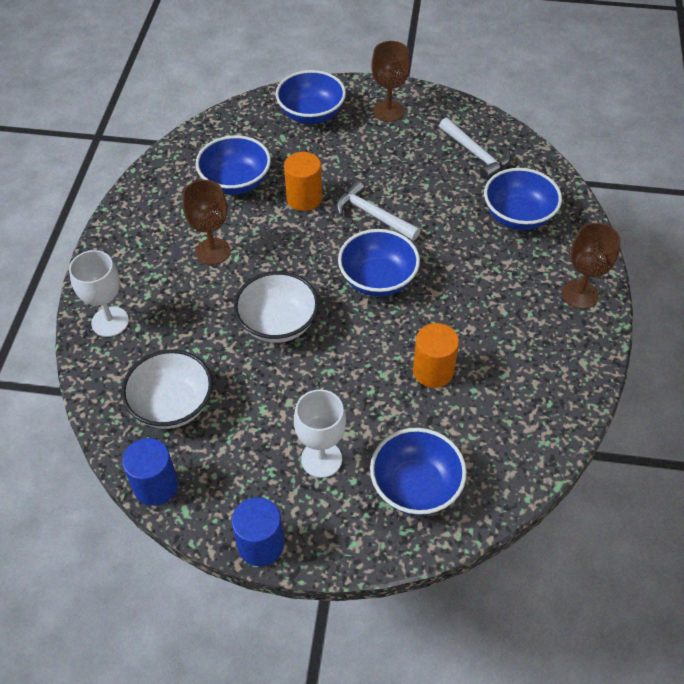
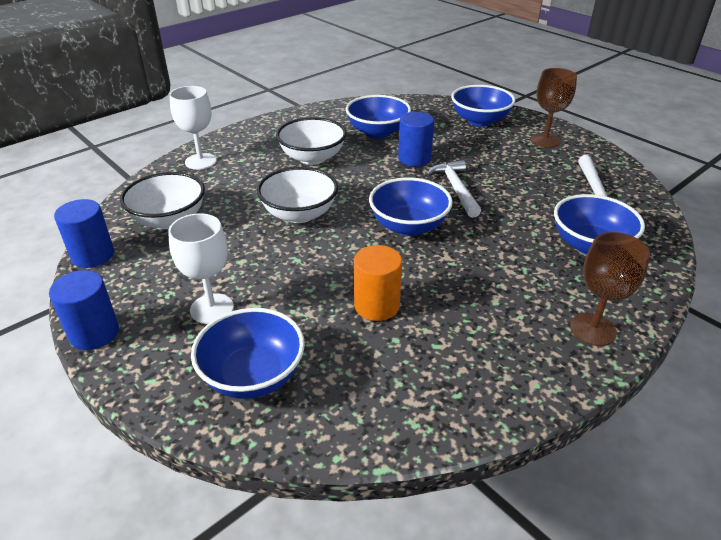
camera: 40 degrees right, 15 degrees down
brown goblet [182,180,231,265] -> white bowl [276,117,347,165]
orange cylinder [284,152,322,211] -> blue cylinder [398,112,434,167]

